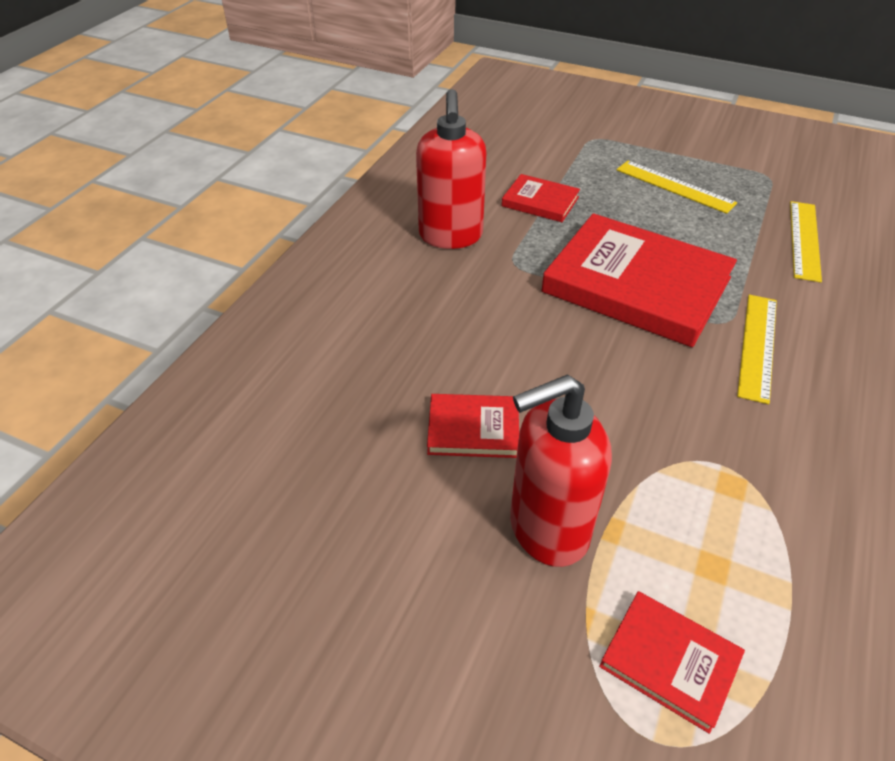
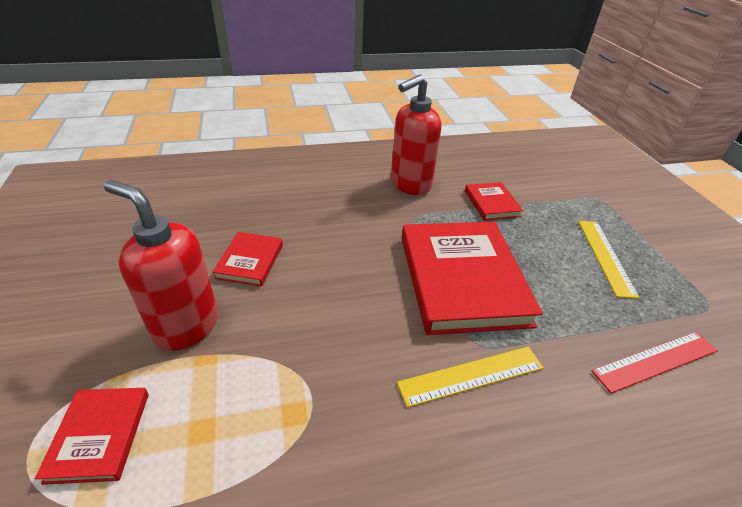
camera: 50 degrees right, 5 degrees down
red book [427,394,519,458] -> red book turned 45 degrees clockwise [213,232,283,287]
yellow ruler [790,201,822,282] -> red ruler [591,332,718,393]

